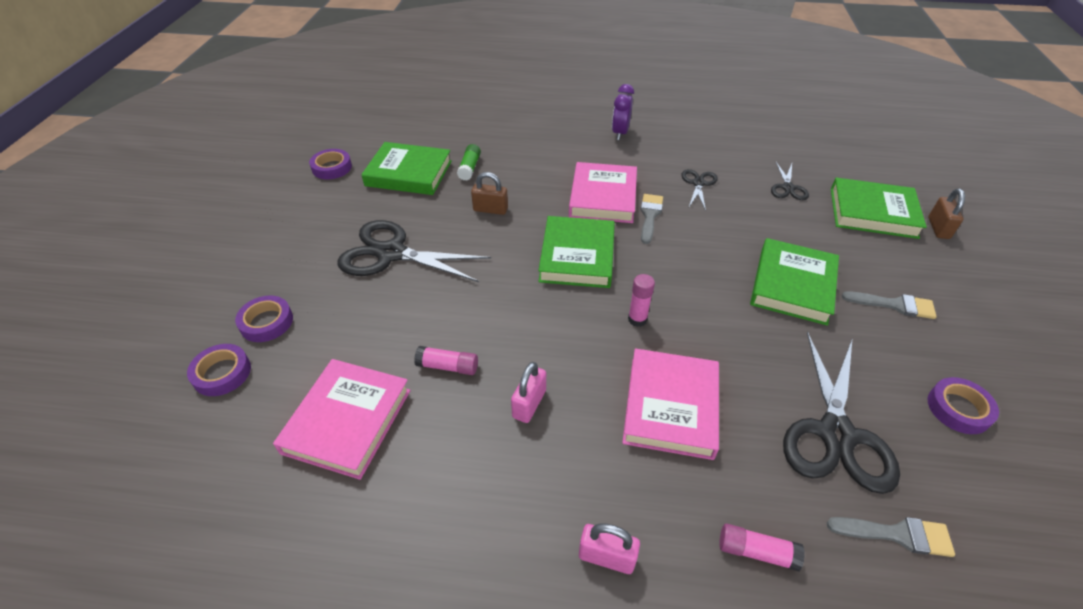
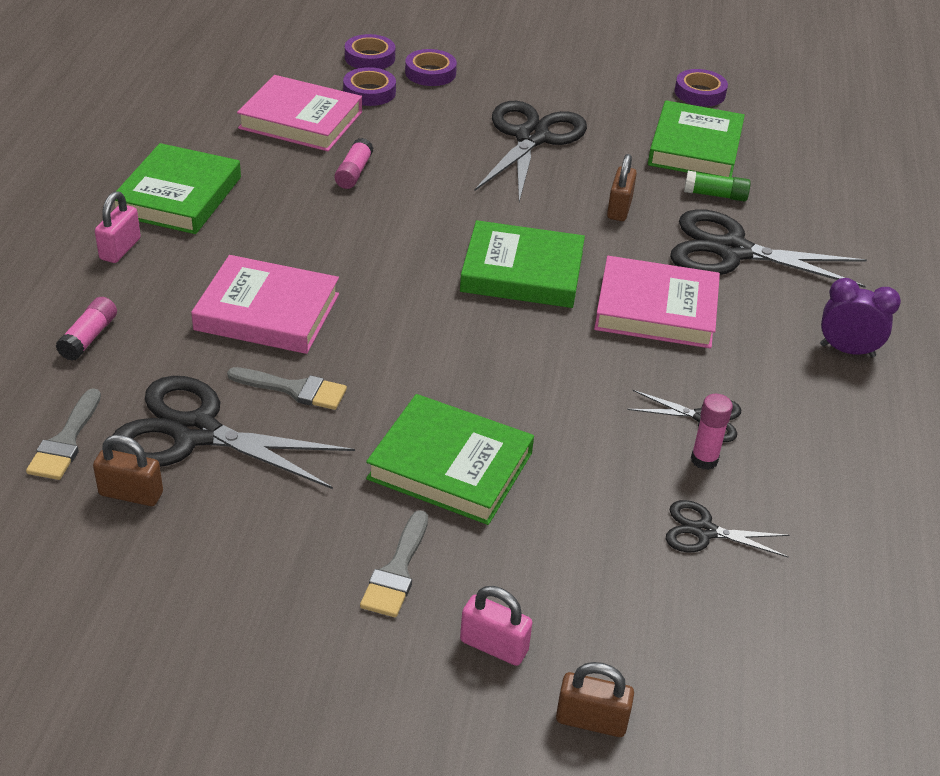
camera: 90 degrees right, 5 degrees down
pink padlock [511,362,546,423] -> pink padlock moved to [460,586,533,666]
pink glue stick [628,274,655,327] -> pink glue stick moved to [691,394,733,470]
grey brush [640,194,663,244] -> grey brush moved to [227,367,347,410]
green book [831,178,927,239] -> green book moved to [115,143,241,234]
purple tape [927,377,999,434] -> purple tape moved to [343,67,396,106]
none -> brown padlock [93,435,163,506]
none -> black scissors [670,209,867,288]

